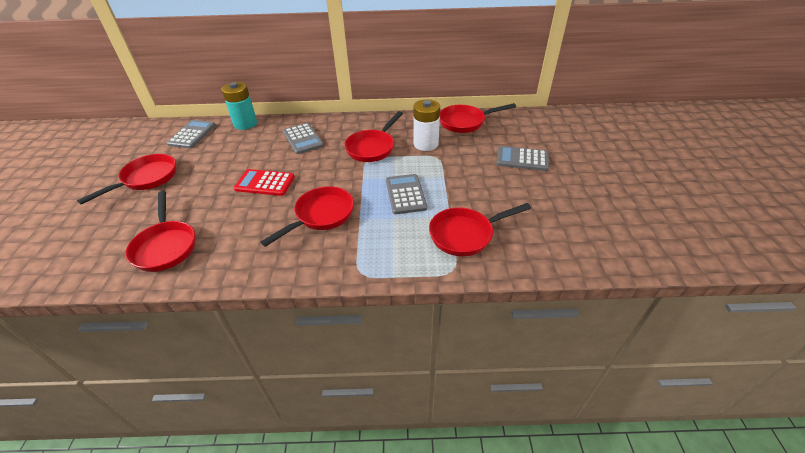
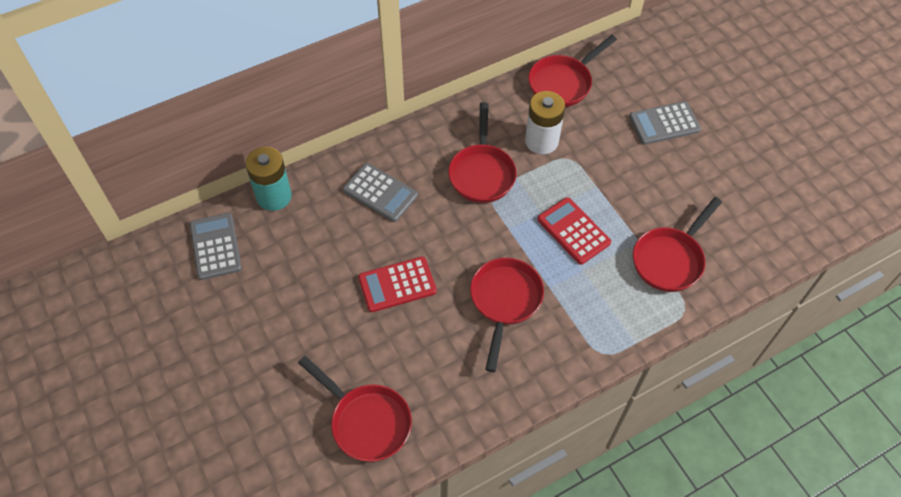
camera: 30 degrees left, 15 degrees up
red pan [77,154,177,204] -> none
grey calculator [386,174,427,214] -> red calculator [537,197,611,264]

